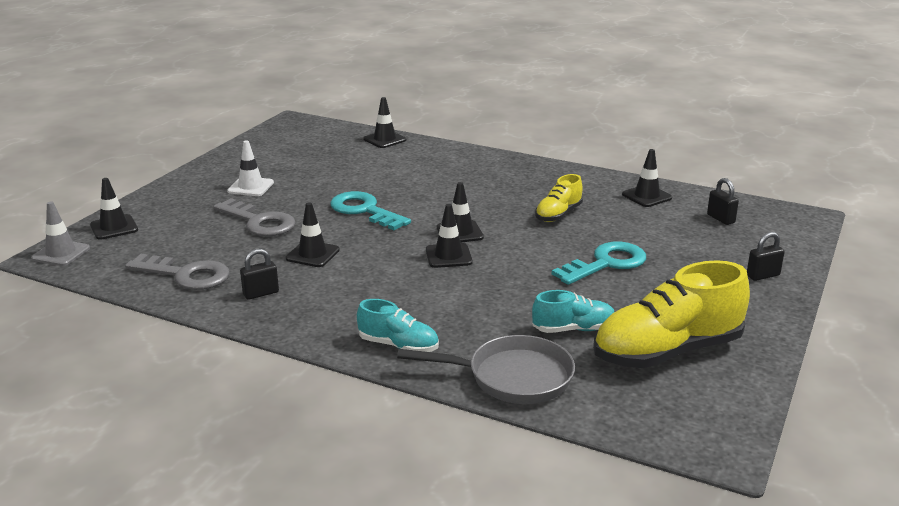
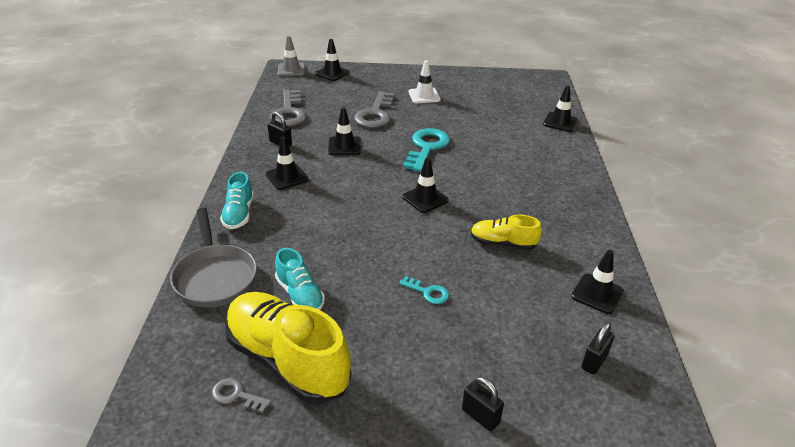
camera: 65 degrees right, 10 degrees up
black traffic cone [426,204,472,268] -> black traffic cone moved to [266,137,309,190]
turquoise key [552,242,646,285] -> turquoise key [399,276,449,304], size x0.50
none -> grey key [212,378,271,413]

